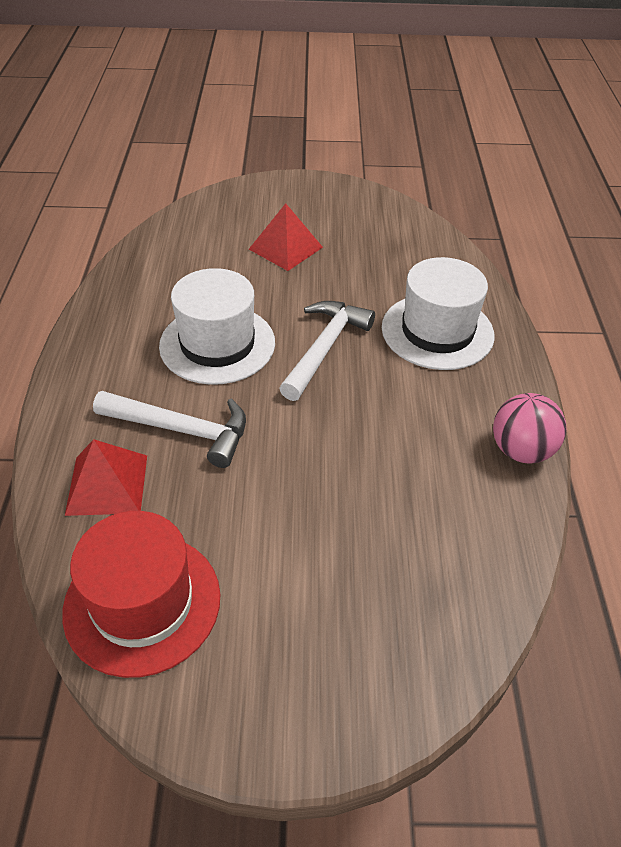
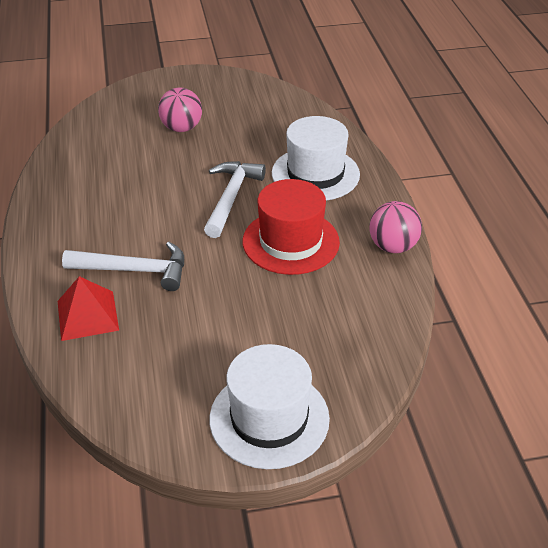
camera: 10 degrees left, 5 degrees down
red hat [62,511,220,678] -> red hat moved to [243,179,340,275]
white hat [159,268,275,385] -> white hat moved to [210,344,330,469]
red pyramid [249,203,323,271] -> pink ball [158,88,202,132]

